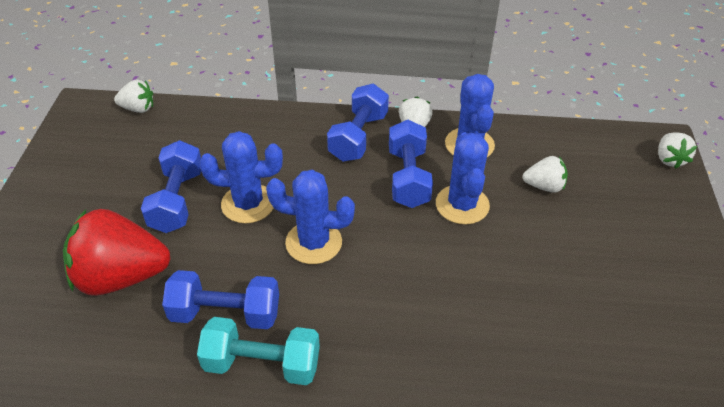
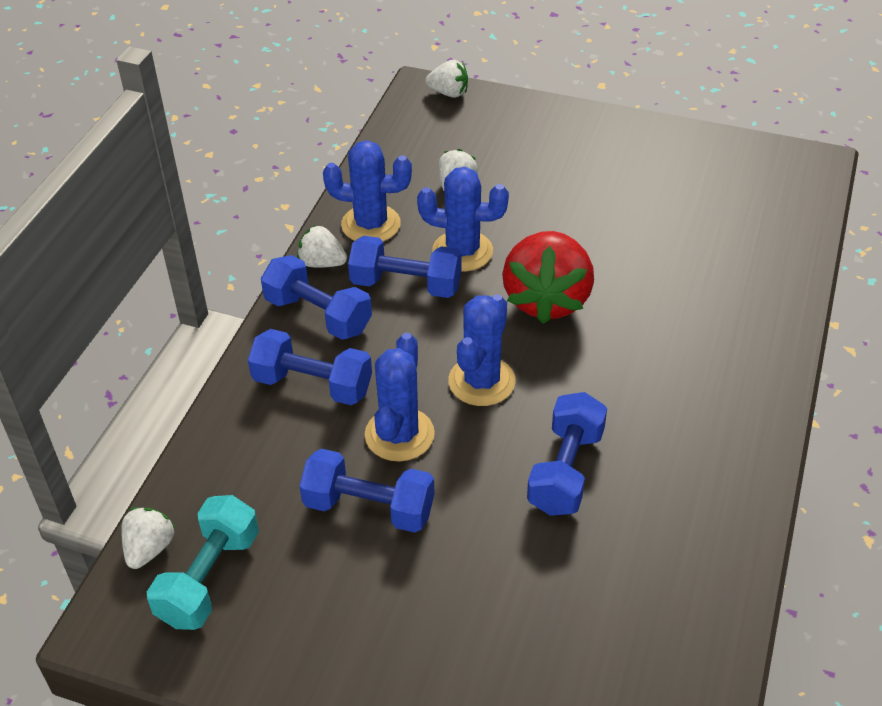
camera: 75 degrees left, 0 degrees up
red strawberry [63,209,171,296] -> red strawberry moved to [502,231,594,324]
turquoise dumbbell [197,317,320,385] -> turquoise dumbbell moved to [147,495,259,630]
none -> blue dumbbell [248,329,372,405]

